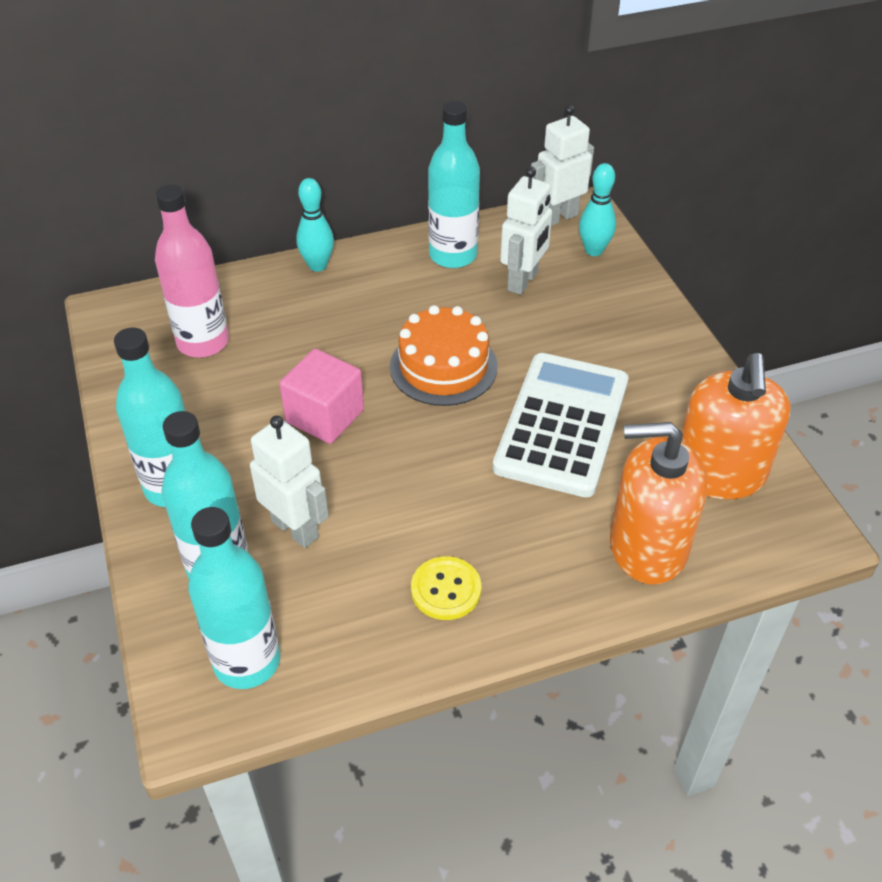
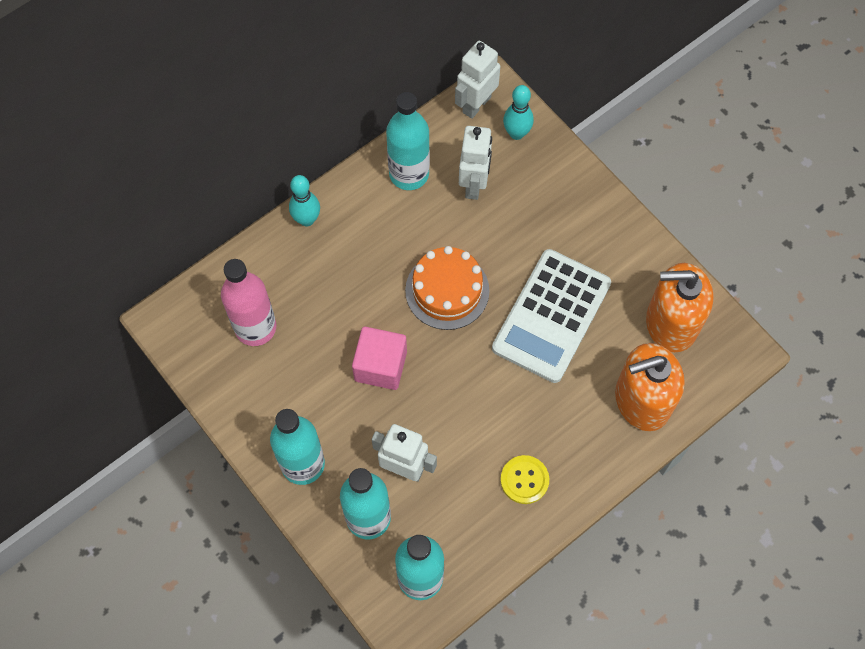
camera: 20 degrees left, 20 degrees up
white calculator [493,353,629,497] -> white calculator turned 150 degrees counterclockwise [492,249,611,383]
orange soap dispenser [681,353,791,499] -> orange soap dispenser turned 105 degrees clockwise [646,263,713,352]

